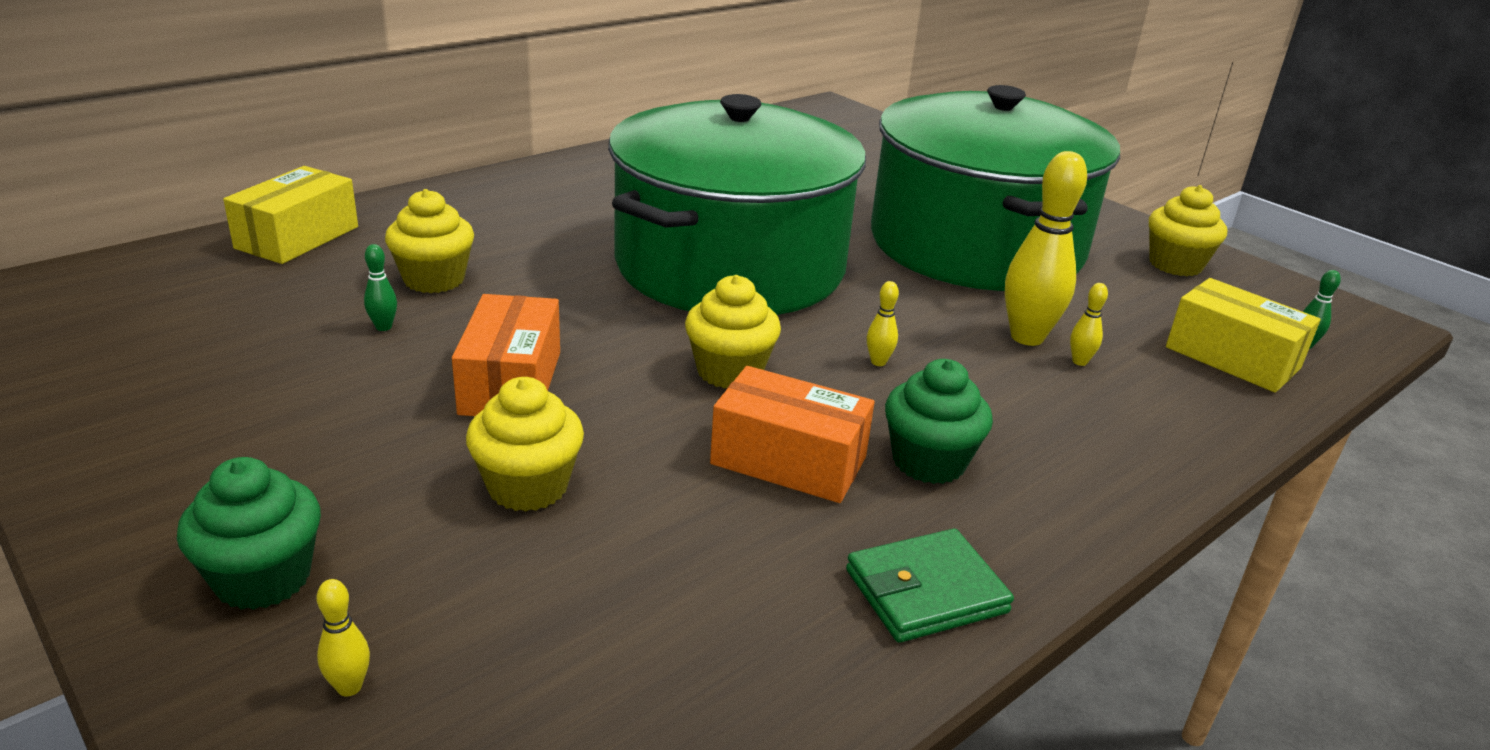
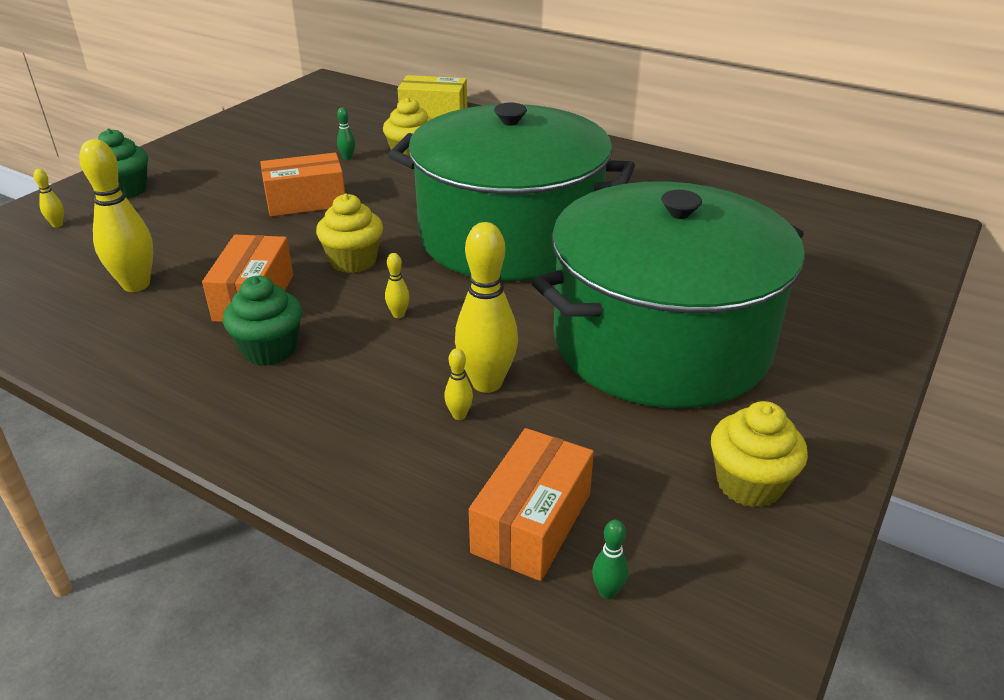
camera: 75 degrees right, 5 degrees up
yellow cupcake [466,377,584,512] -> none
green wallet [846,529,1014,643] -> none
yellow box [1166,278,1321,393] -> orange box [469,428,594,581]
none -> yellow bowling pin [79,139,153,292]

